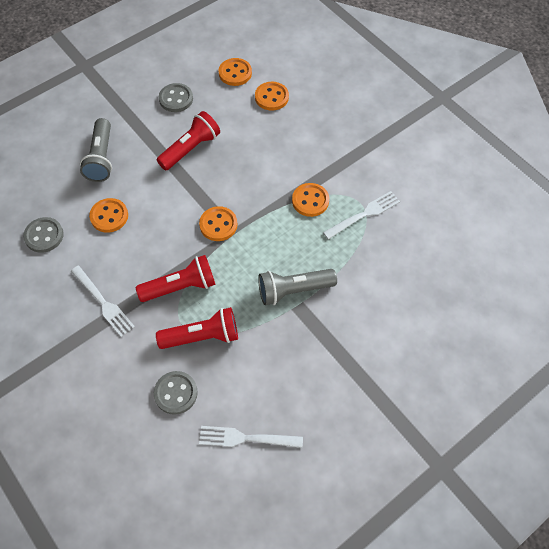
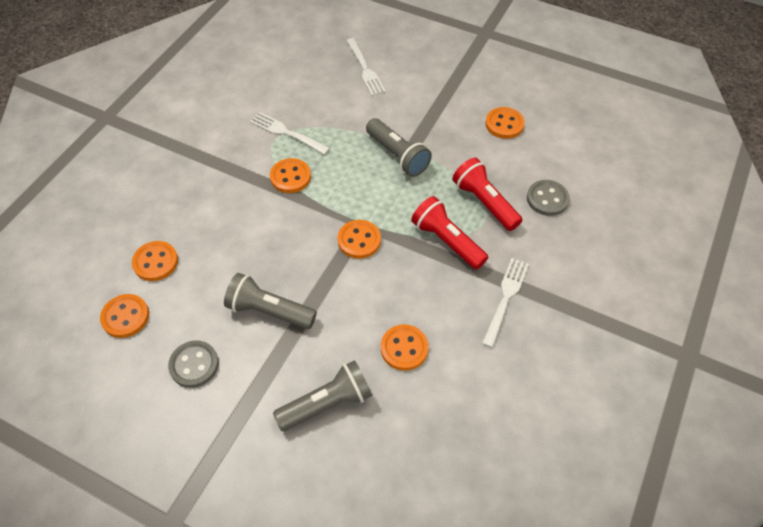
camera: 115 degrees left, 5 degrees down
grey button [23,217,64,253] -> none
red flashlight [156,111,220,170] -> grey flashlight [224,273,317,329]
white fork [199,426,303,448] -> white fork moved to [346,38,386,96]
none -> orange button [485,107,525,139]

